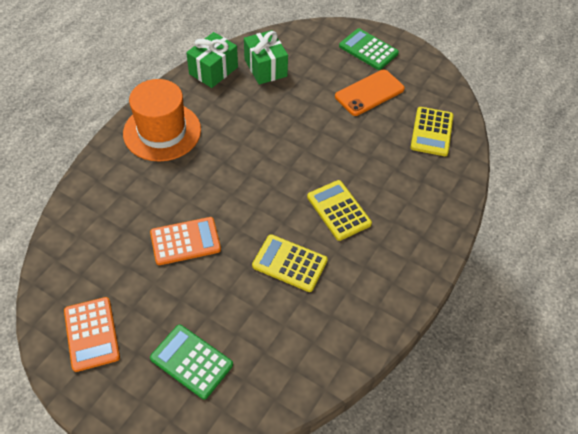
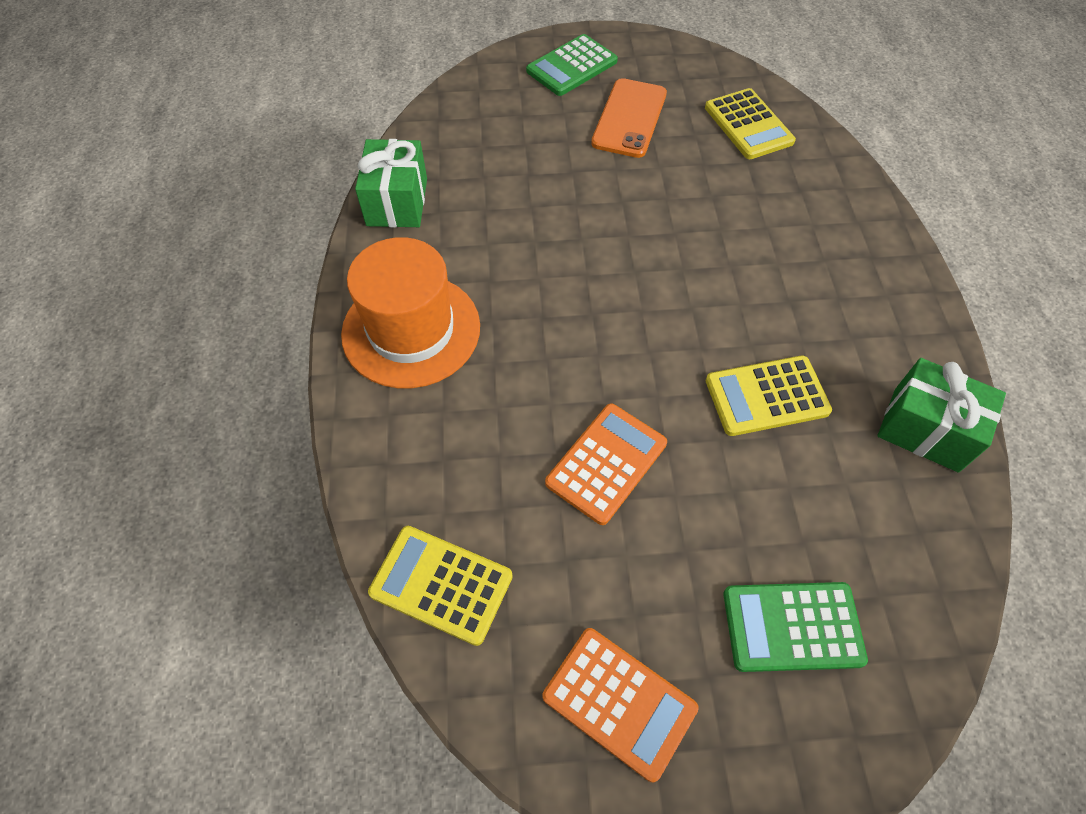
camera: 35 degrees left, 5 degrees up
green gift [244,30,288,85] -> green gift moved to [877,358,1006,473]
yellow calculator [307,180,372,241] -> yellow calculator moved to [368,526,513,646]
green calculator [339,28,399,70] -> green calculator turned 45 degrees counterclockwise [526,34,618,96]

